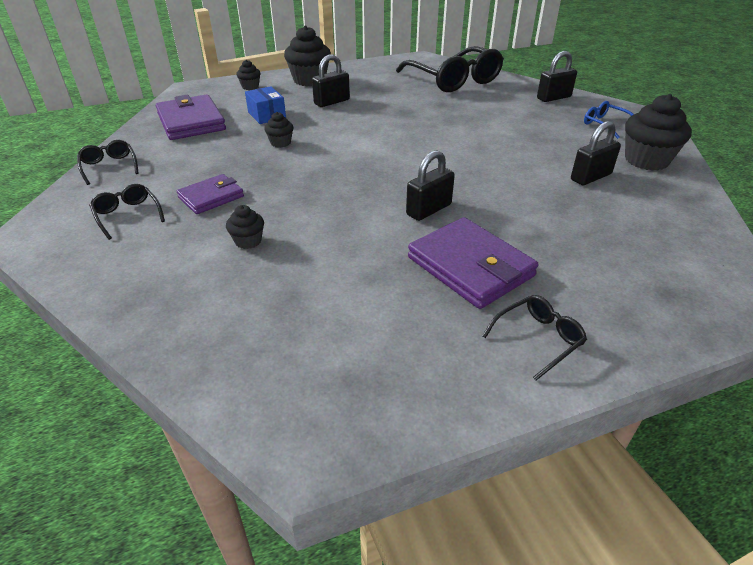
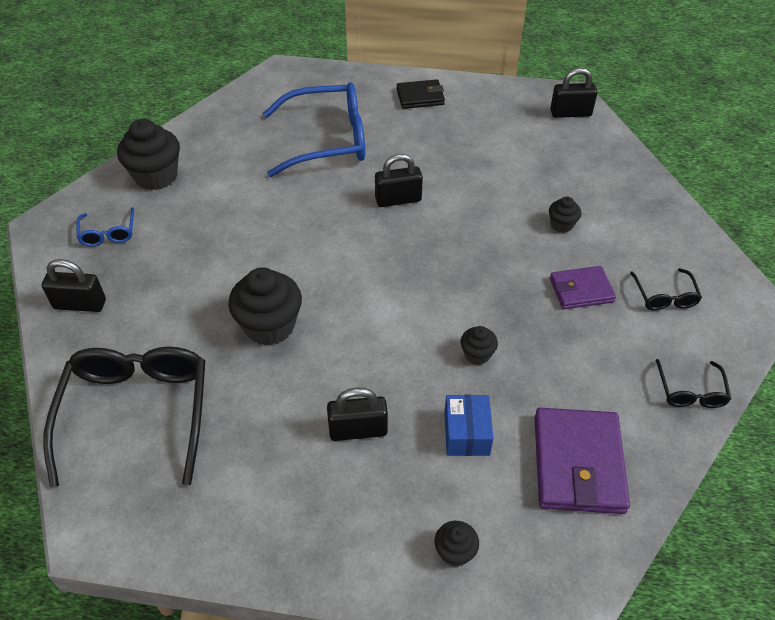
camera: 150 degrees left, 10 degrees up
black cupcake [284,25,331,86] -> black cupcake moved to [228,267,302,345]
purple wallet [408,217,538,309] -> none
black glasses [482,295,587,380] -> black wallet [396,79,445,109]
black padlock [571,121,621,185] -> black padlock moved to [550,68,597,118]
none -> blue glasses [263,82,365,177]

